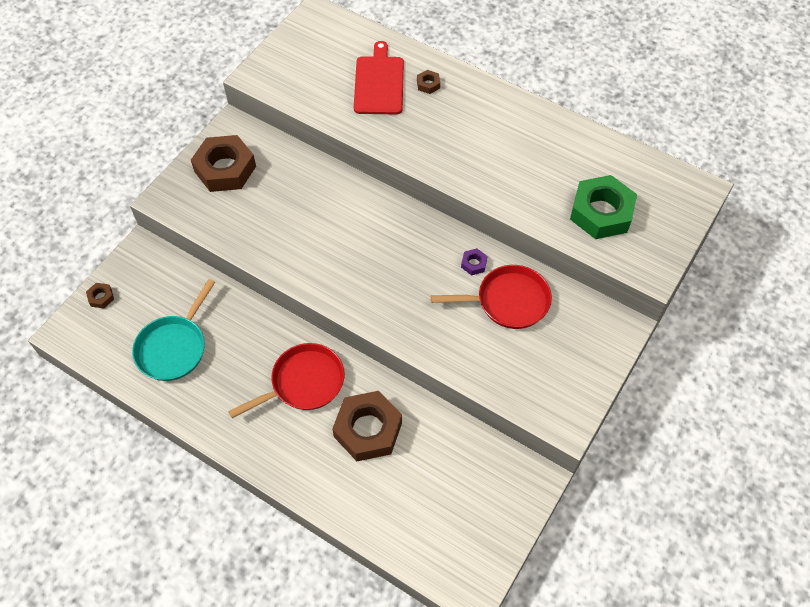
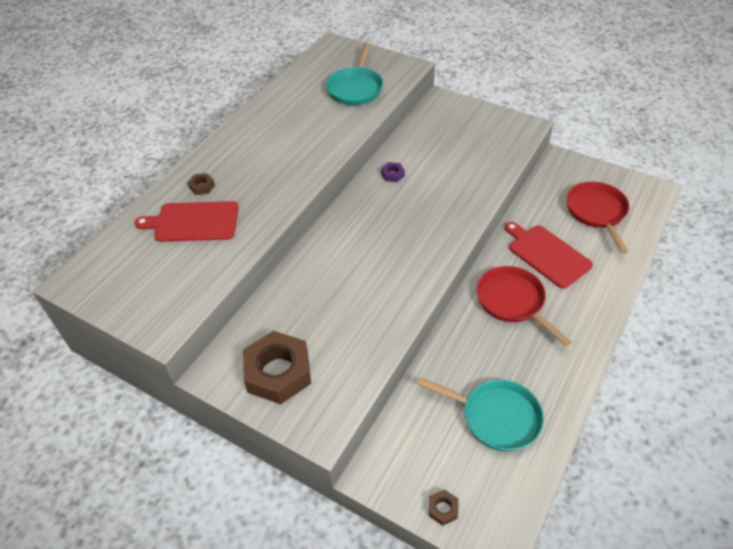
camera: 90 degrees left, 10 degrees down
brown nut [332,391,402,461] -> red cutting board [505,222,593,289]
red pan [431,265,552,329] -> red pan moved to [567,181,630,254]
green nut [570,175,637,239] -> turquoise pan [326,43,383,105]

